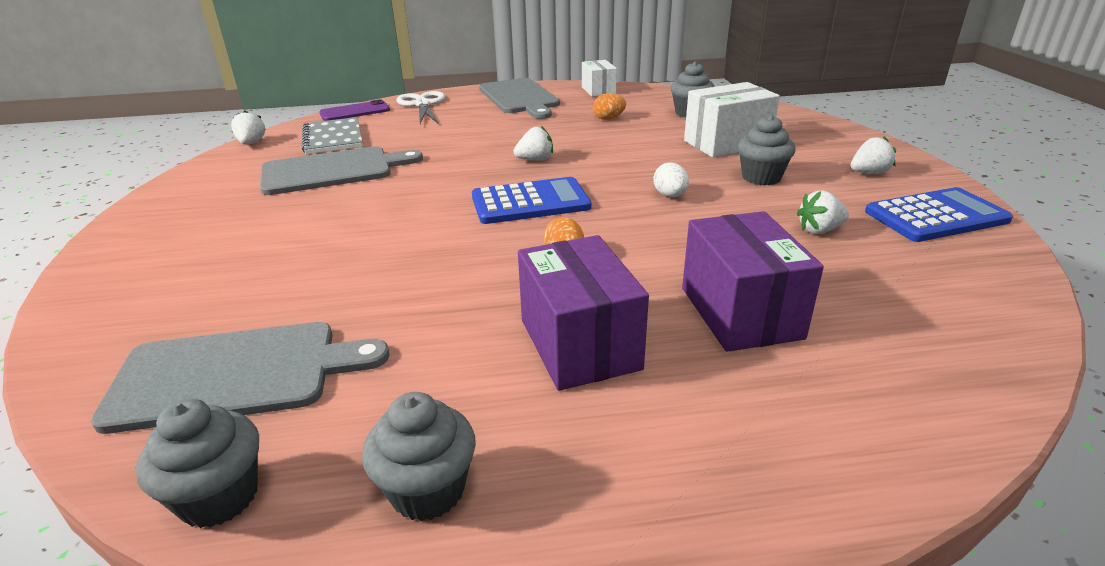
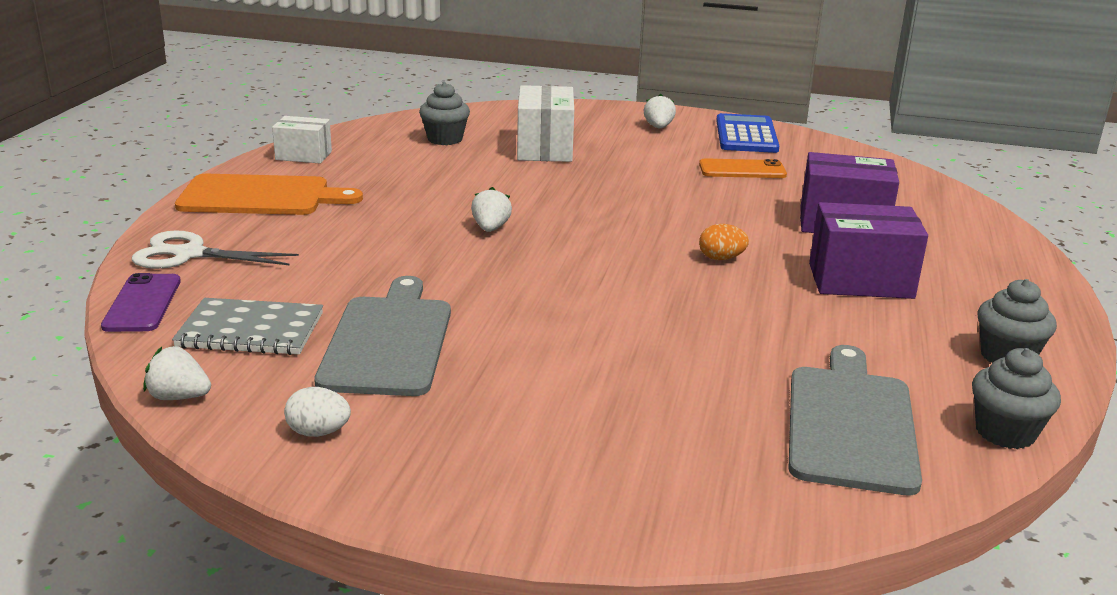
camera: 70 degrees left, 5 degrees down
blue calculator [472,177,591,224] -> none
grey cutting board [479,78,560,119] -> orange cutting board [175,174,363,215]
orange egg [593,93,626,120] -> none
white egg [653,162,689,197] -> white egg moved to [284,387,351,437]
grey cupcake [738,115,796,186] -> none
white strawberry [797,190,849,234] -> orange phone [699,158,787,178]

